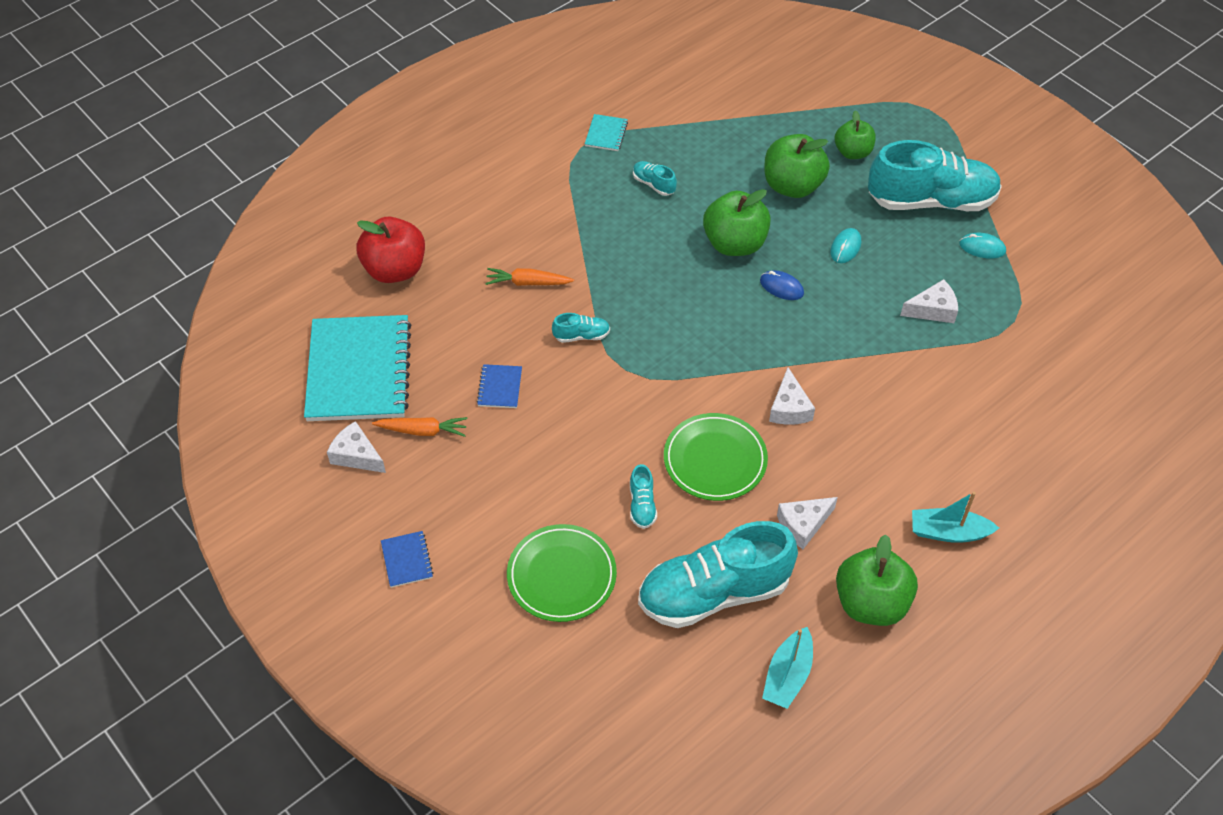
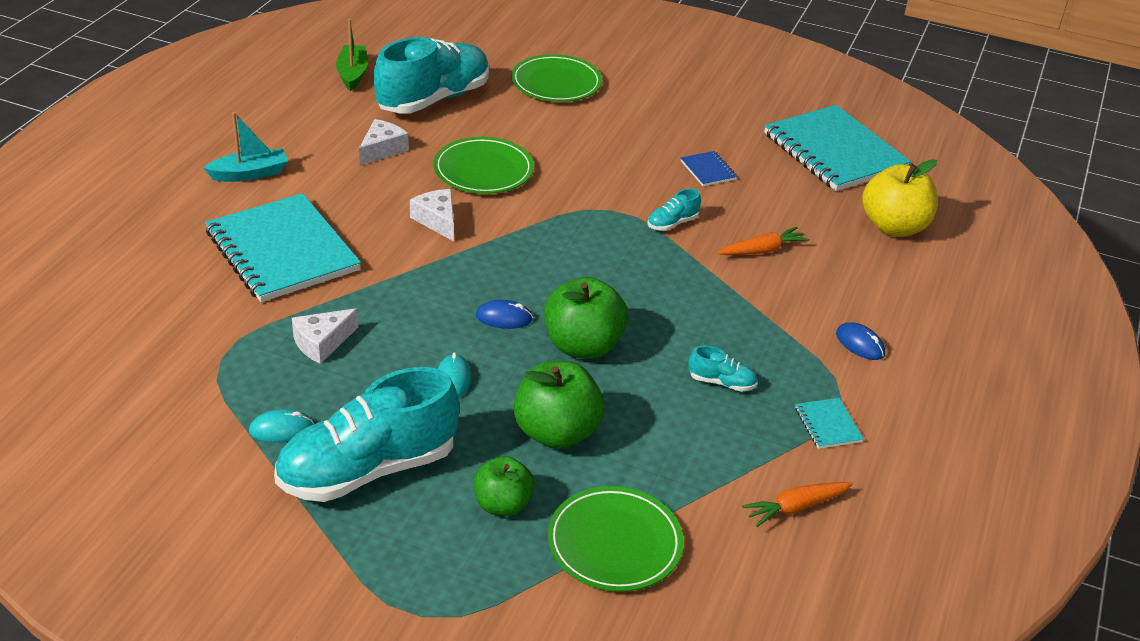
camera: 150 degrees right, 15 degrees down
white cheese [327,421,386,473] -> none
red apple [357,217,425,283] -> yellow apple [862,159,938,236]
orange carrot [372,417,468,437] -> orange carrot moved to [742,482,853,527]
blue notebook [381,531,434,588] -> none
turquoise shoe [630,464,657,529] -> none
turquoise boat [762,627,813,709] -> green boat [336,19,368,91]
green apple [836,535,918,626] -> none
none -> turquoise notebook [205,193,361,302]
none -> green plate [547,486,684,592]
none -> blue mouse [836,322,885,360]

